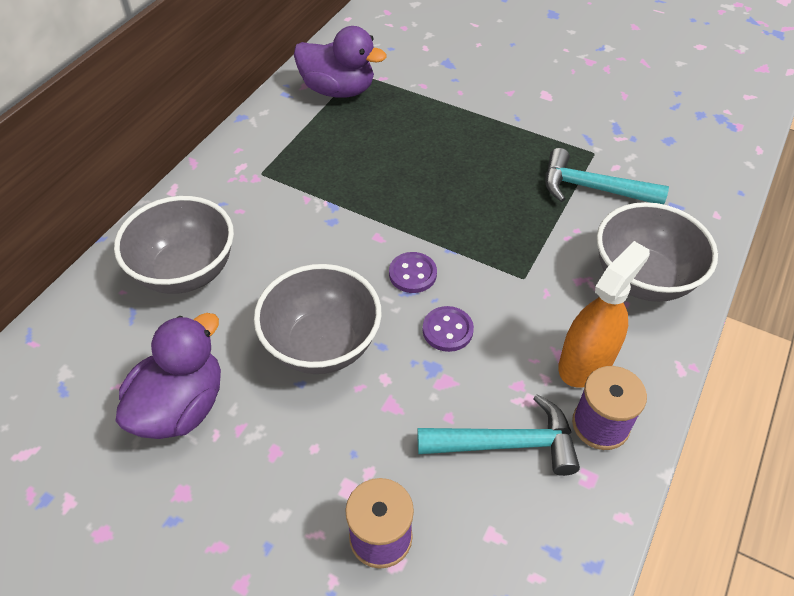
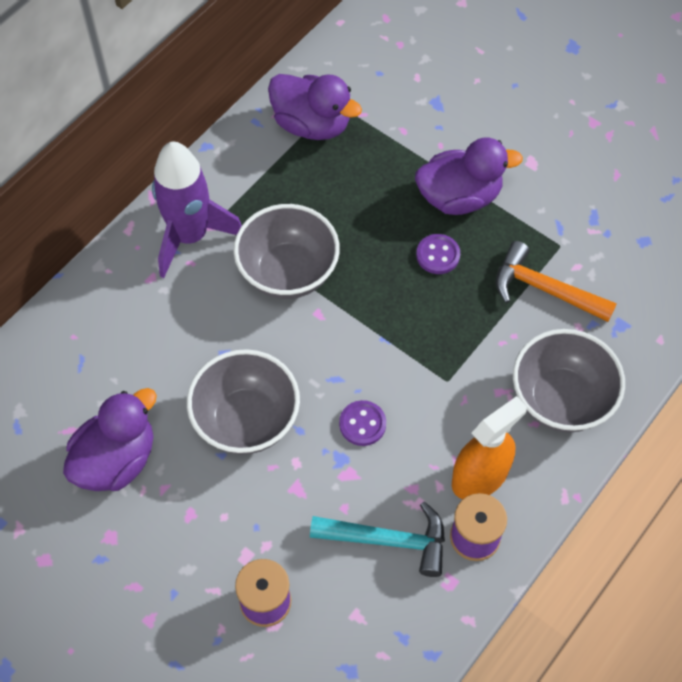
camera: 10 degrees right, 10 degrees up
grey bowl [114,196,234,294] -> grey bowl moved to [234,204,340,299]
purple button [389,252,437,293] -> purple button moved to [416,234,460,274]
turquoise hammer [545,148,669,204] -> orange hammer [496,241,617,322]
none -> purple rocket [152,141,242,278]
none -> purple duck [415,138,523,215]

